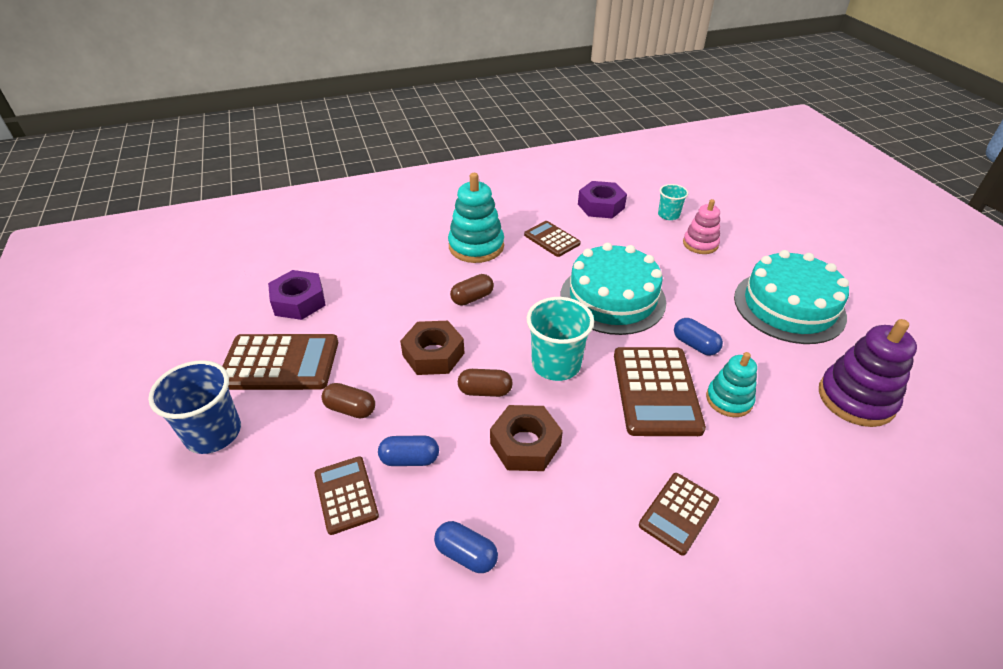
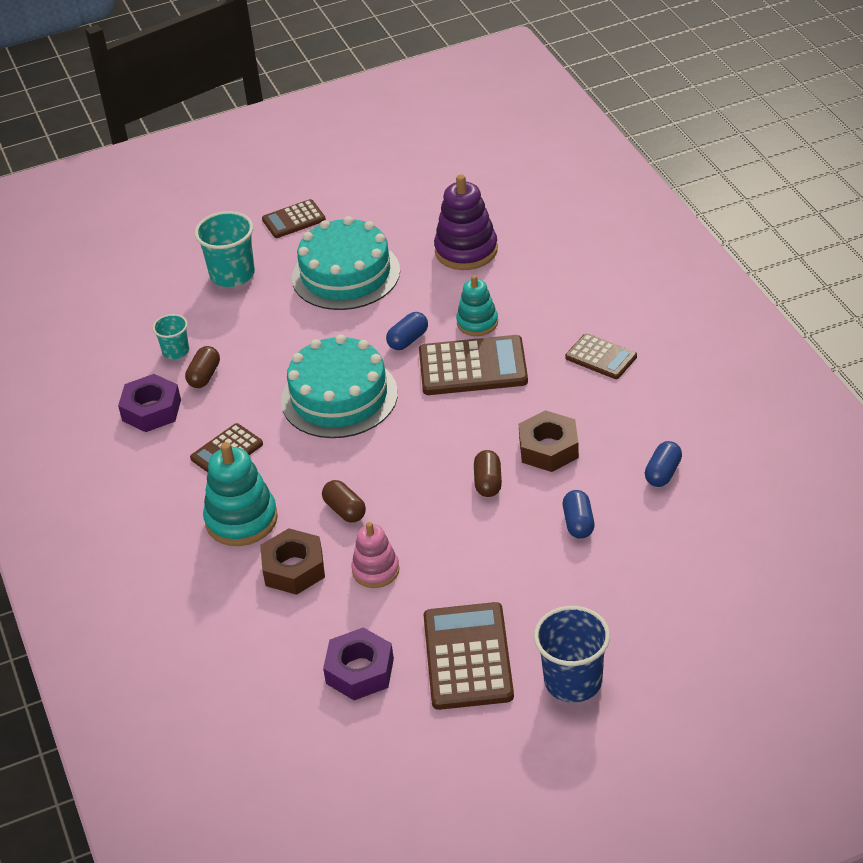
camera: 90 degrees left, 0 degrees up
brown calculator [315,456,379,535] -> brown calculator moved to [262,199,326,238]
brown capsule [321,383,375,419] -> brown capsule moved to [185,346,220,388]
brown nut [400,321,464,375] -> brown nut moved to [260,528,325,595]
turquoise cup [527,297,594,381] -> turquoise cup moved to [195,211,255,287]
pink stacking toy [683,199,720,254] -> pink stacking toy moved to [351,522,399,588]

